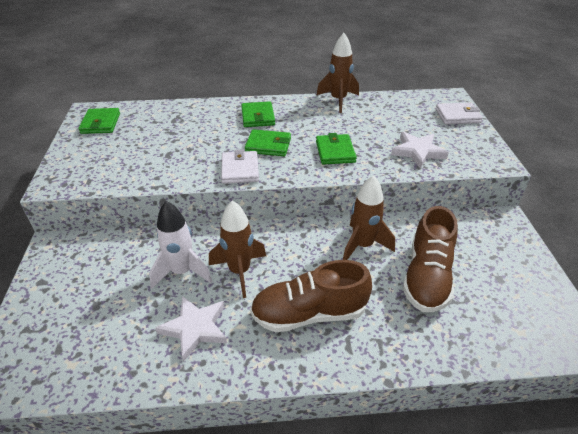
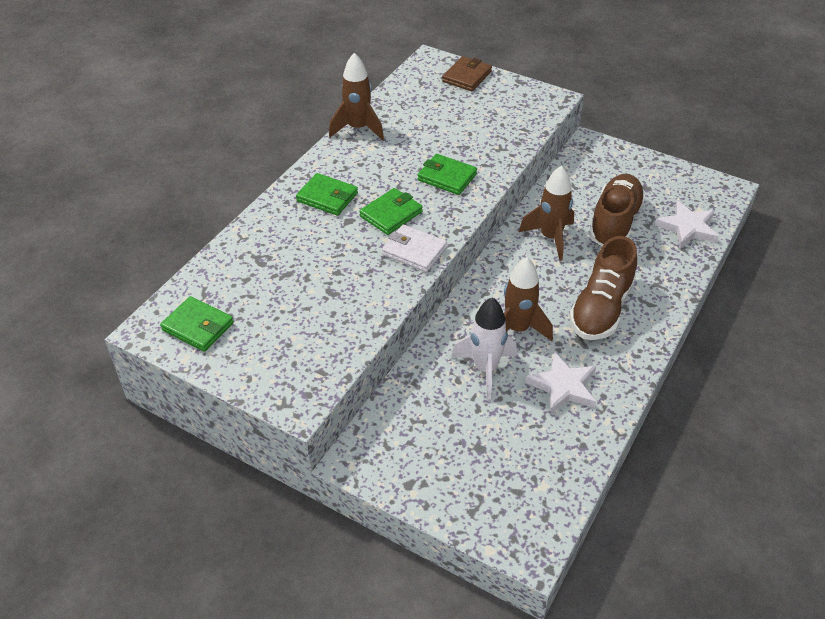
camera: 55 degrees left, 5 degrees up
white star [391,132,449,169] -> white star moved to [655,201,719,248]
brown shoe [403,206,458,312] -> brown shoe turned 120 degrees counterclockwise [589,174,646,246]
white wallet [435,102,483,125] -> brown wallet [442,56,492,91]

